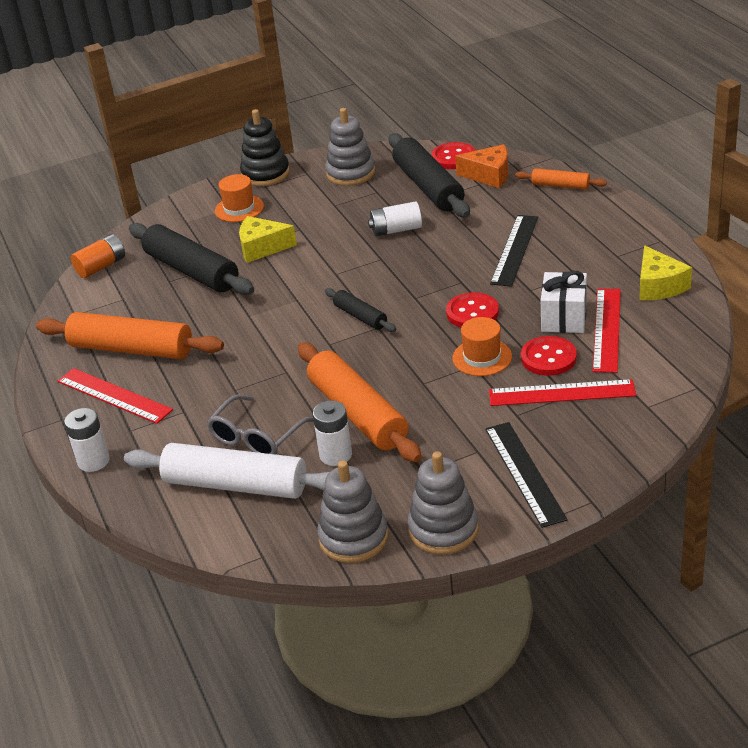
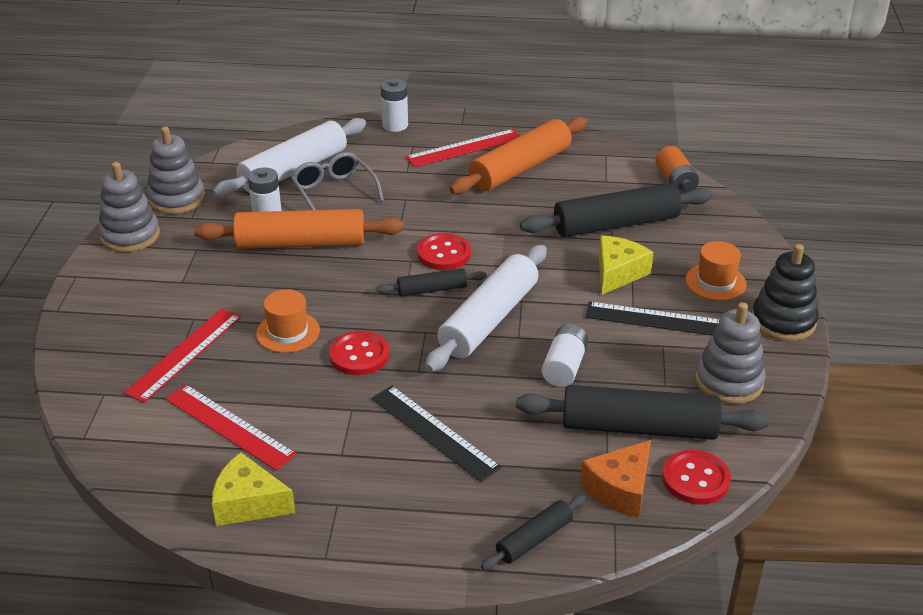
camera: 115 degrees right, 0 degrees up
black ruler [485,422,567,528] -> black ruler moved to [585,302,720,335]
orange rolling pin [515,168,607,190] -> black rolling pin [481,495,586,570]
red button [521,336,577,376] -> red button moved to [417,233,471,270]
white gift [541,271,587,333] -> none
none -> white rolling pin [425,245,547,372]

